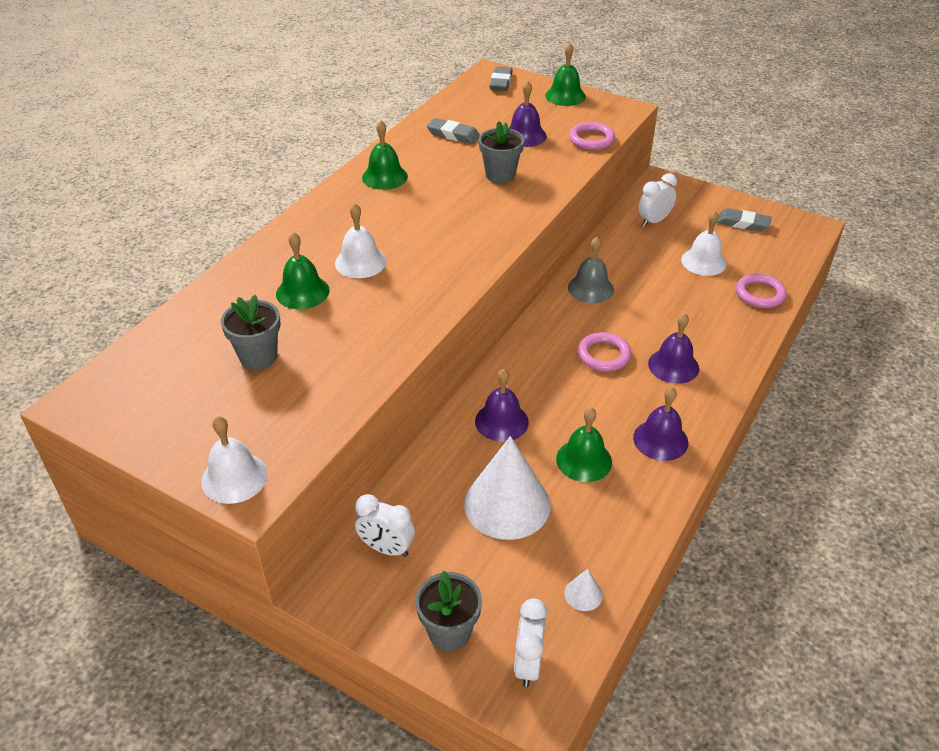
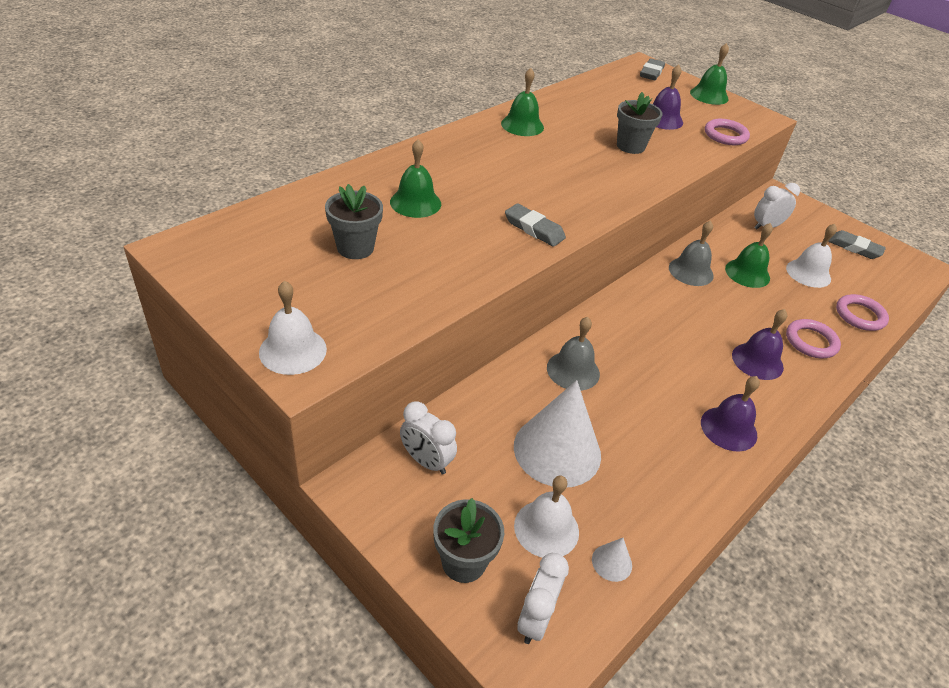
camera: 10 degrees right, 0 degrees up
white bell [335,203,386,278] -> white bell moved to [514,475,579,558]
grey eraser [427,118,480,144] -> grey eraser moved to [505,203,566,247]
purple bell [475,369,529,442] -> grey bell [547,317,600,391]
green bell [556,408,612,482] -> green bell moved to [725,223,773,288]
pink ring [578,332,631,372] -> pink ring moved to [786,319,841,358]

